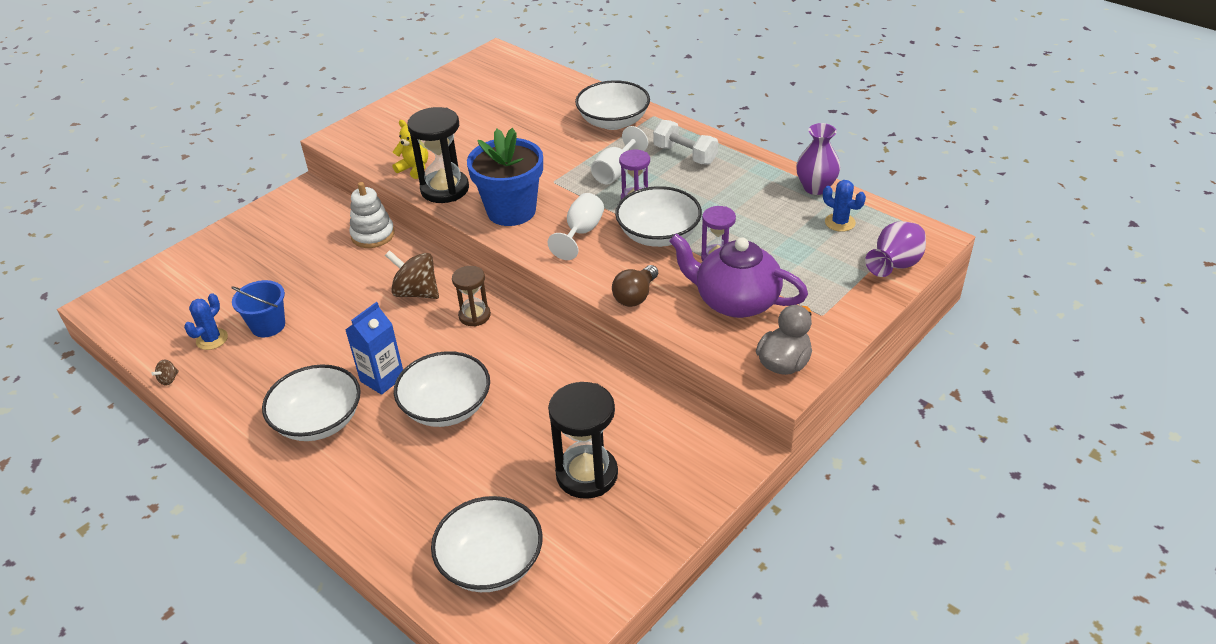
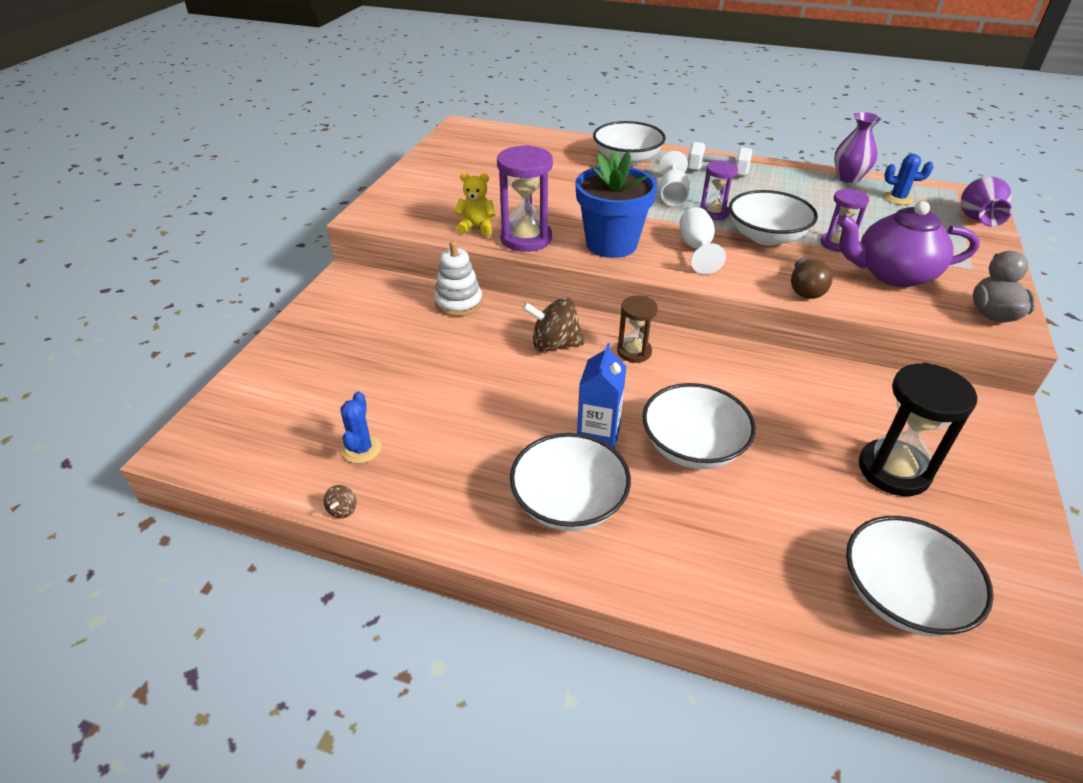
camera: 25 degrees left, 0 degrees up
blue bucket [231,280,285,337] -> none
black hourglass [408,107,469,203] -> purple hourglass [497,145,553,252]

